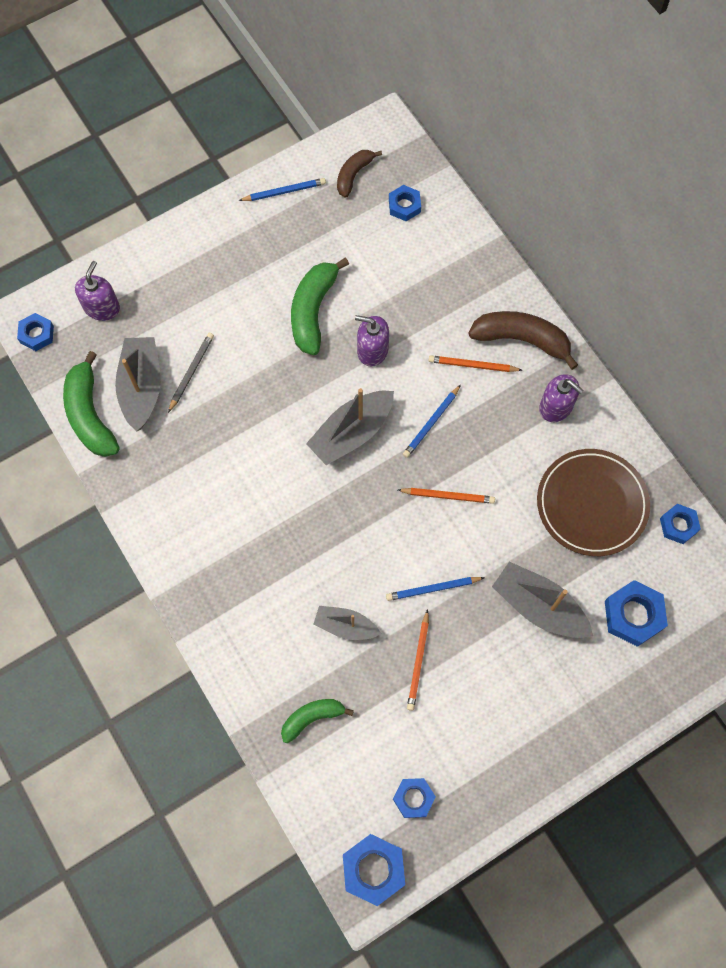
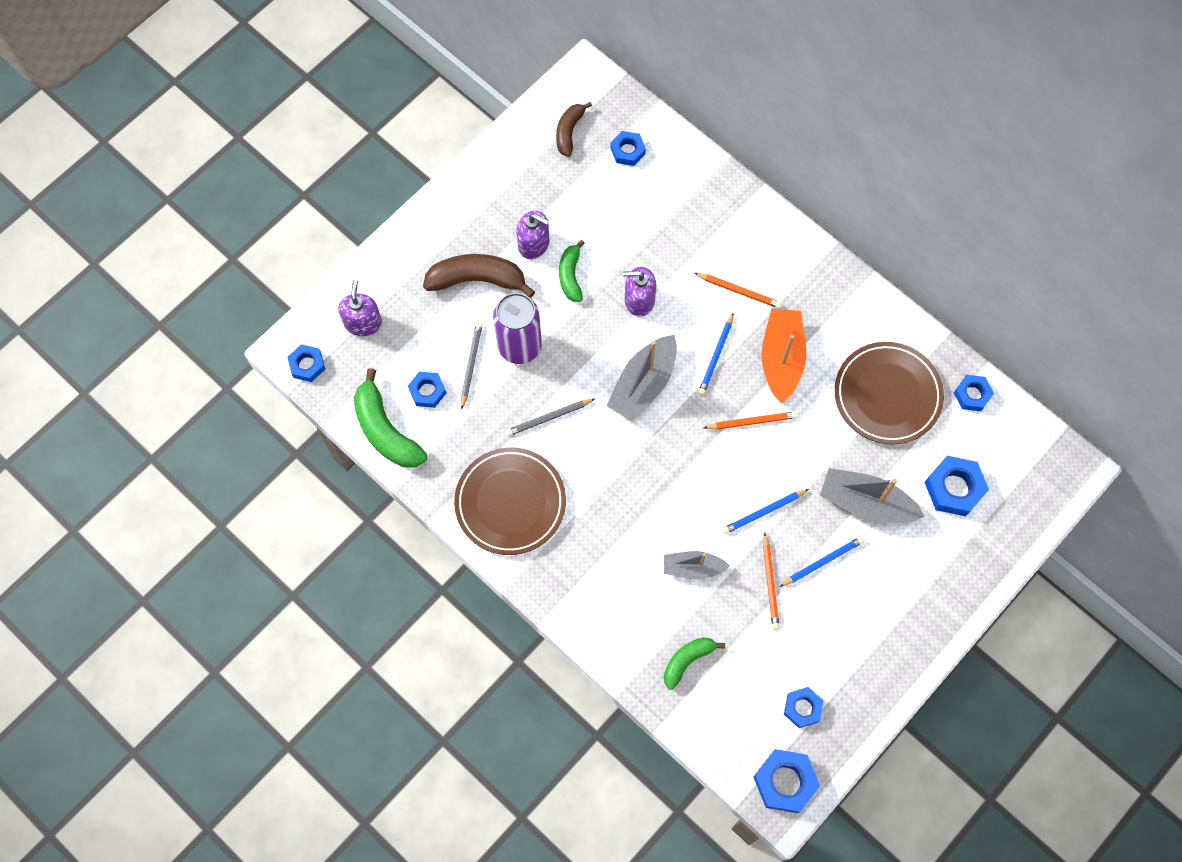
camera: 15 degrees left, 0 degrees up
grey boat [115,337,161,431] -> blue nut [408,372,446,408]
blue pencil [238,178,326,201] -> blue pencil moved to [779,536,864,587]
green banana [291,257,349,355] -> green banana [559,240,585,302], size x0.61
orange pencil [428,355,522,372] -> orange pencil turned 150 degrees counterclockwise [695,273,782,308]
brown banana [468,311,578,370] -> brown banana moved to [423,254,535,298]
purple soap dispenser [539,374,583,422] -> purple soap dispenser moved to [516,211,549,259]
none -> brown plate [454,447,566,555]
none -> purple can [493,293,542,364]
none -> grey pencil [506,399,595,436]
none -> orange boat [761,308,806,404]

